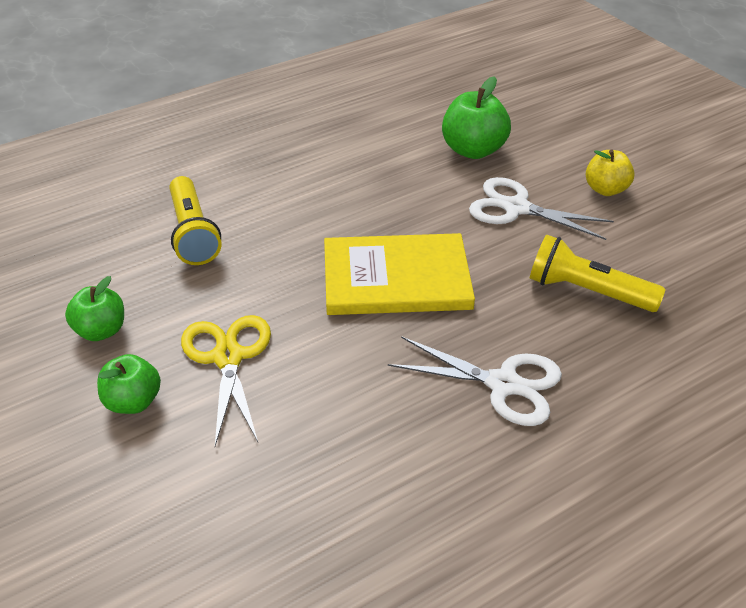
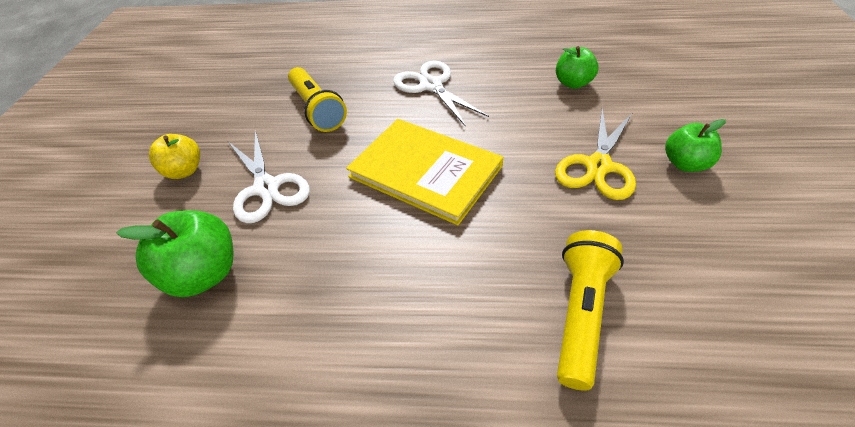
camera: 140 degrees left, 5 degrees up
green apple [65,276,124,341] -> green apple moved to [556,46,598,89]

